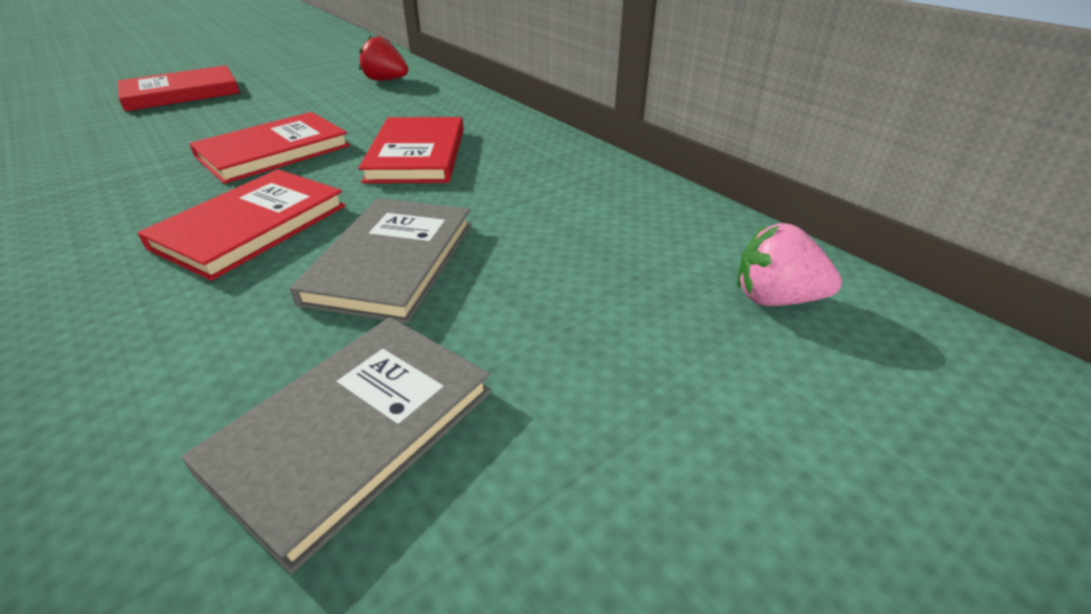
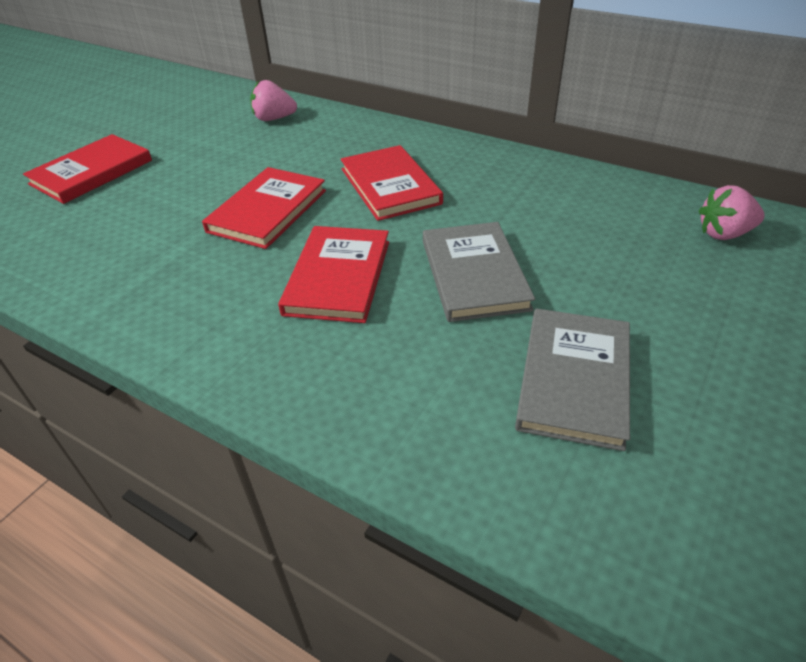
camera: 20 degrees left, 5 degrees up
red strawberry [359,36,408,81] -> pink strawberry [250,80,297,121]

